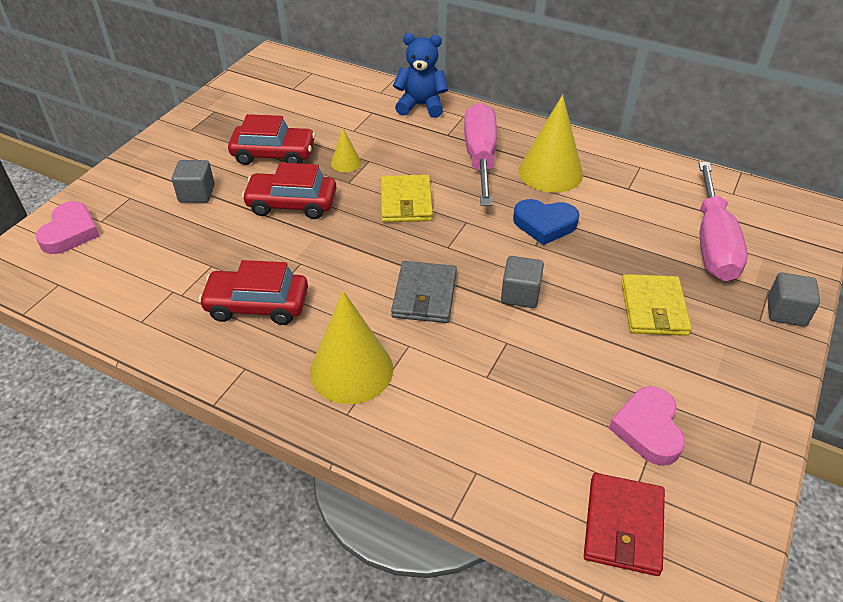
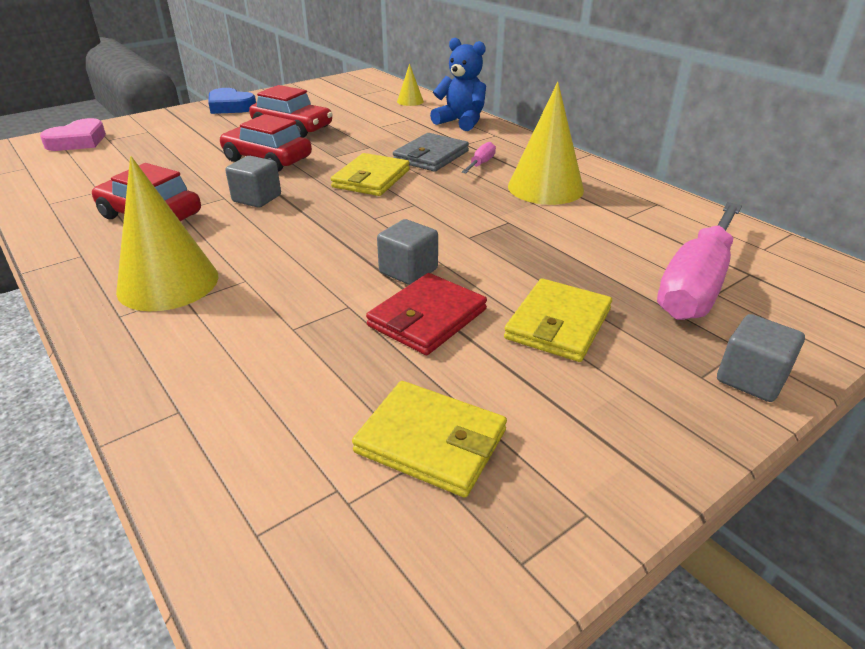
camera: 25 degrees right, 10 degrees down
grey cube [172,160,215,203] -> grey cube moved to [225,156,281,208]
yellow cone [331,129,361,172] -> yellow cone moved to [397,63,424,106]
grey wallet [391,261,457,323] -> grey wallet moved to [393,133,469,172]
pink screwdriver [464,103,497,206] -> pink screwdriver [461,142,496,173], size x0.42
blue heart [513,199,579,245] -> blue heart moved to [208,88,256,114]
red wallet [584,473,665,576] -> red wallet moved to [366,273,487,355]
pink heart [609,386,685,466] -> yellow wallet [352,381,507,497]

